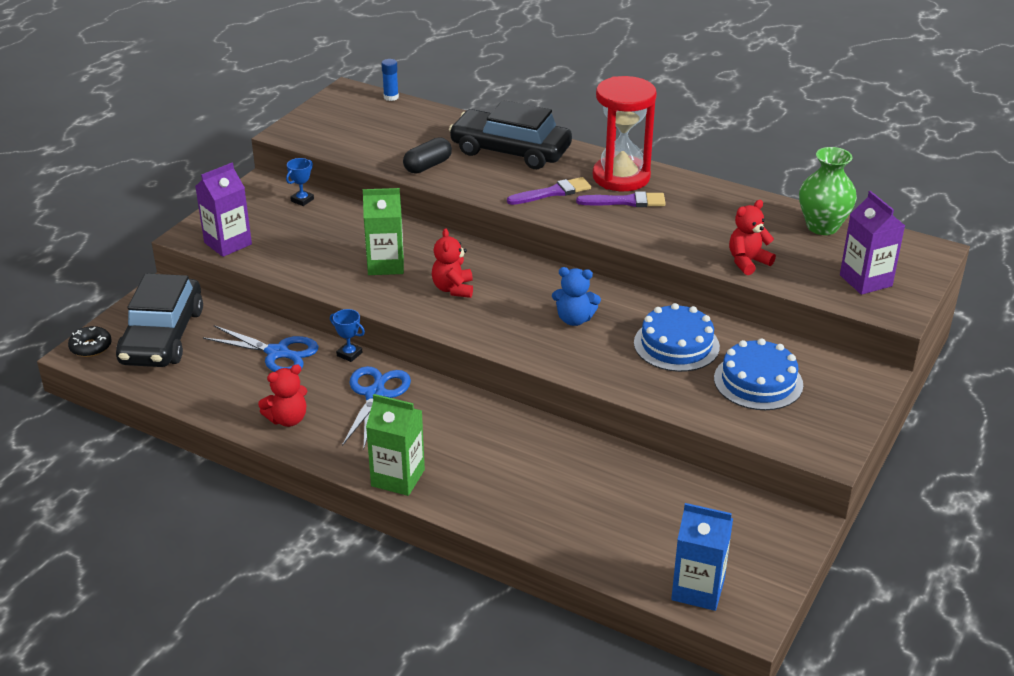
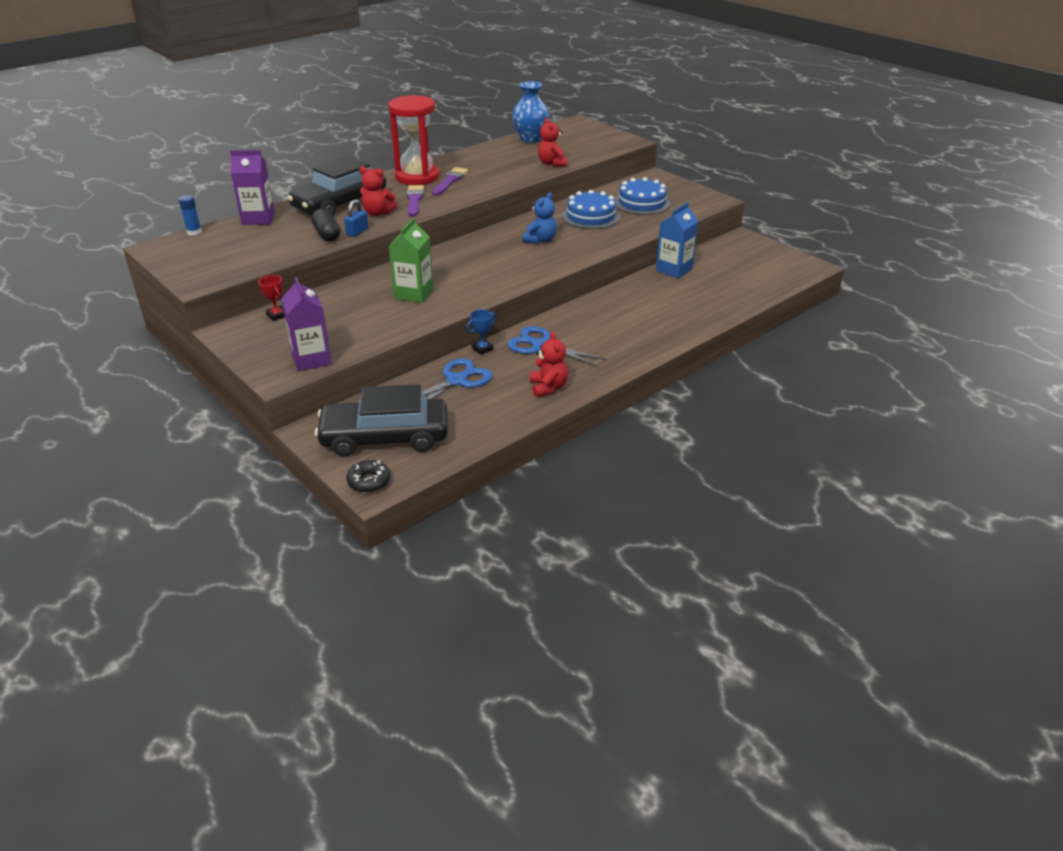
camera: 70 degrees left, 0 degrees up
black car [116,274,203,367] -> black car turned 150 degrees clockwise [315,384,448,456]
blue trophy [286,158,314,206] -> red trophy [258,275,285,321]
green carton [366,394,425,496] -> none
red teddy bear [432,228,473,298] -> red teddy bear moved to [359,166,397,216]
blue carton [671,503,733,611] -> blue carton moved to [656,202,698,278]
green vase [799,147,857,235] -> blue vase [512,81,549,143]
purple carton [840,191,905,295] -> purple carton moved to [230,150,275,225]
none -> blue padlock [344,199,368,237]

